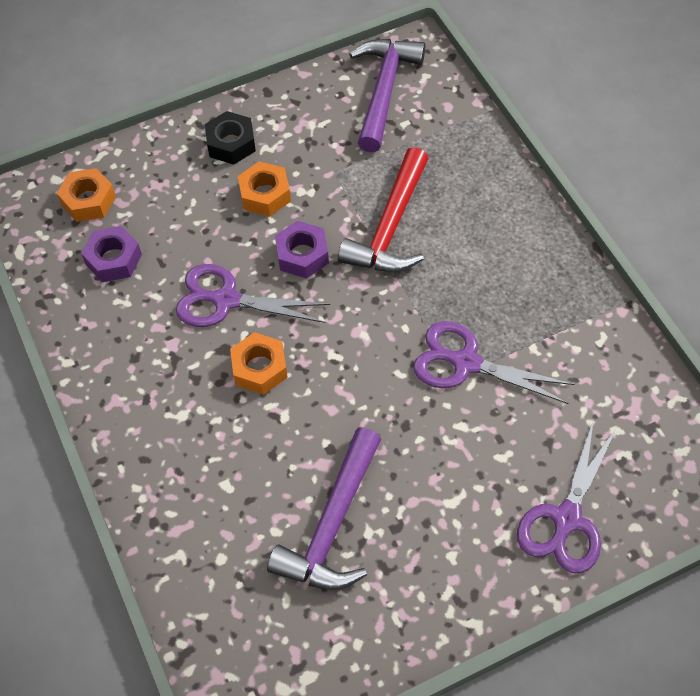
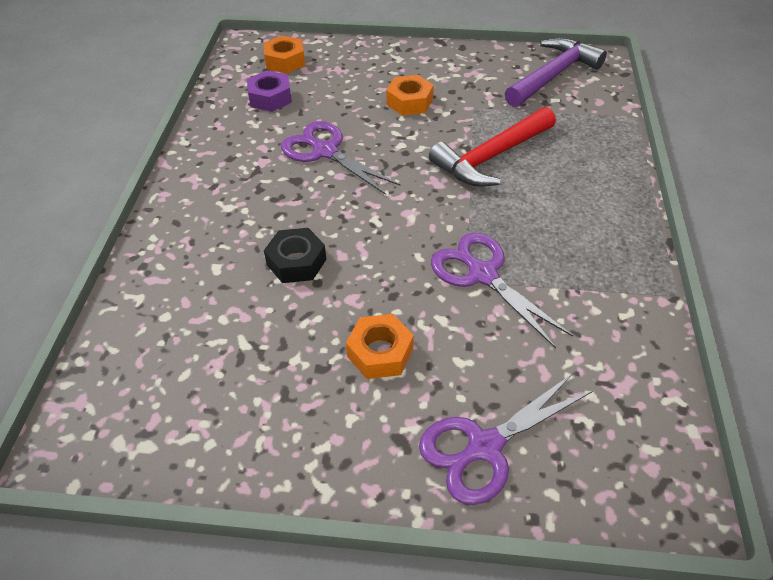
camera: 30 degrees right, 10 degrees down
black nut [205,111,256,164] -> black nut moved to [264,228,326,283]
orange nut [230,332,288,395] -> orange nut moved to [346,314,414,379]
purple hammer [267,427,381,590] -> none
purple nut [275,221,329,279] -> none

